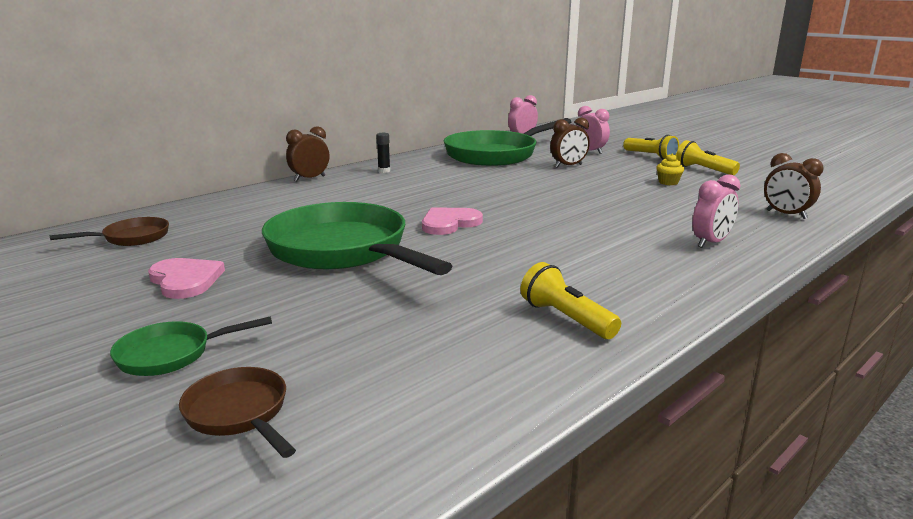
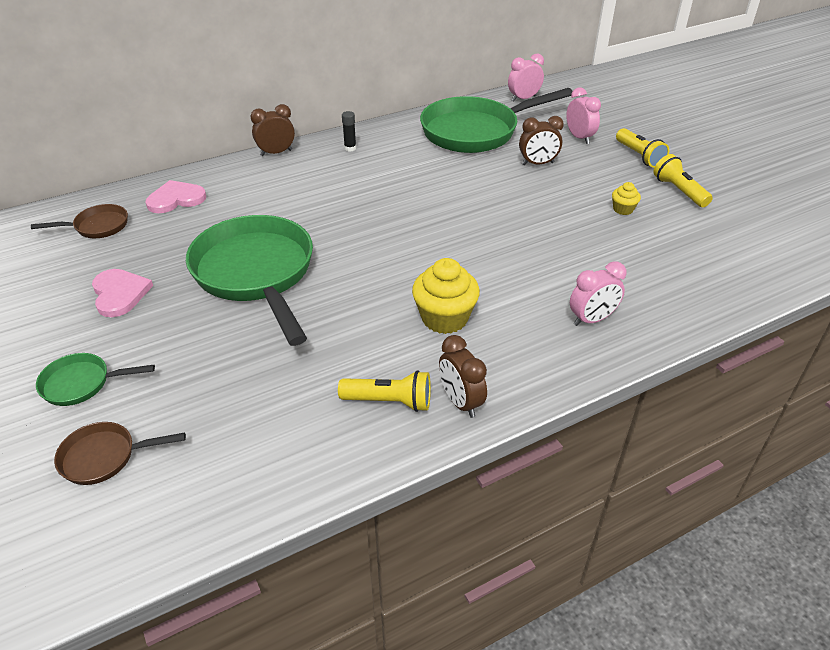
camera: 15 degrees right, 20 degrees up
brown pan [179,367,296,458] -> brown pan turned 75 degrees counterclockwise [54,422,186,485]
pink heart [422,207,483,235] -> pink heart moved to [146,180,206,213]
yellow flashlight [521,262,621,339] -> yellow flashlight turned 120 degrees clockwise [338,370,431,412]
brown clock [764,153,824,219] -> brown clock moved to [439,335,487,418]
none -> yellow cupcake [412,258,480,334]

